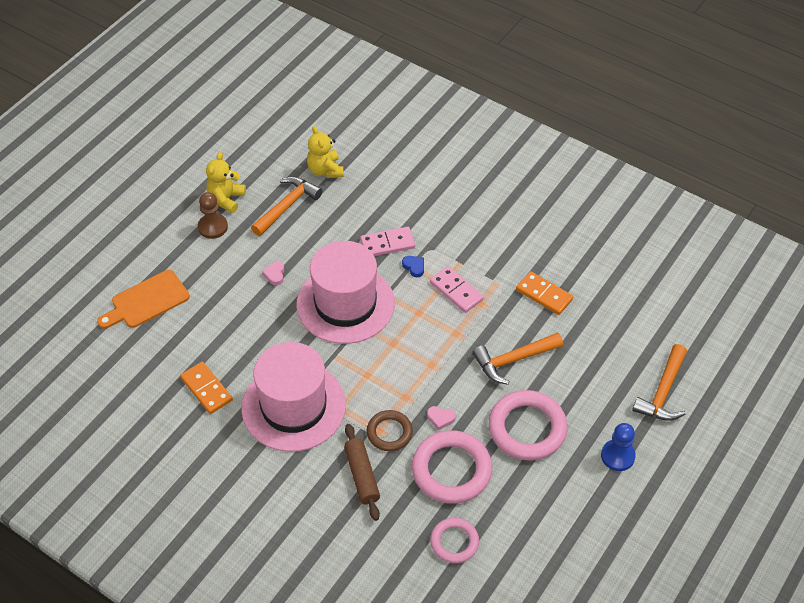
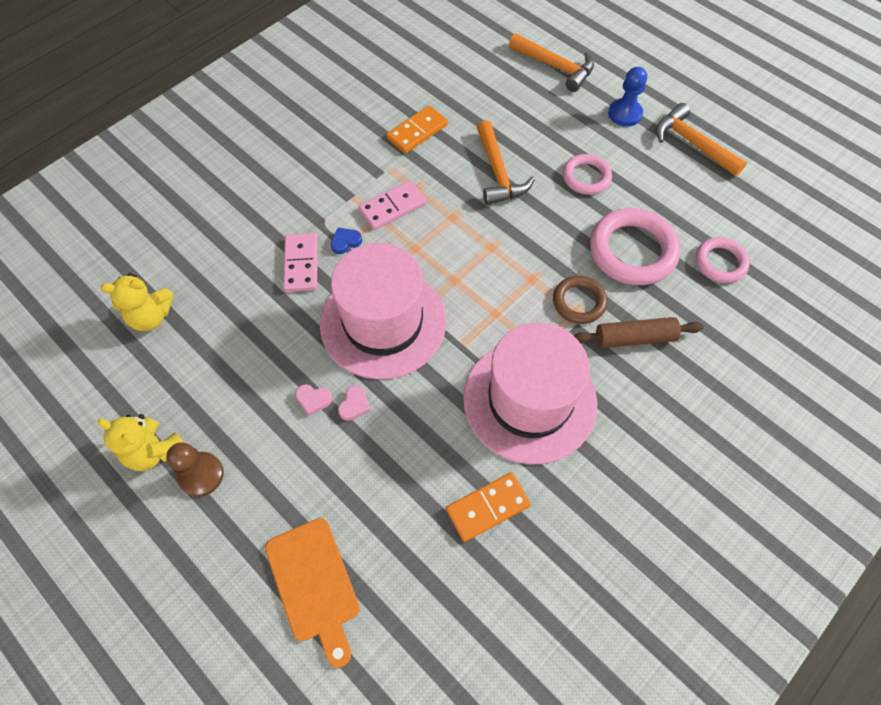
camera: 80 degrees left, 10 degrees up
orange hammer [251,176,322,236] -> orange hammer moved to [656,103,747,176]
pink heart [427,406,456,430] -> pink heart moved to [338,385,370,421]
pink ring [489,390,568,461] -> pink ring [563,154,612,195], size x0.58

